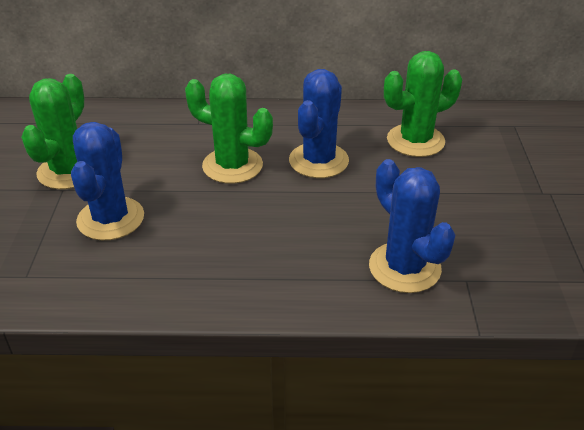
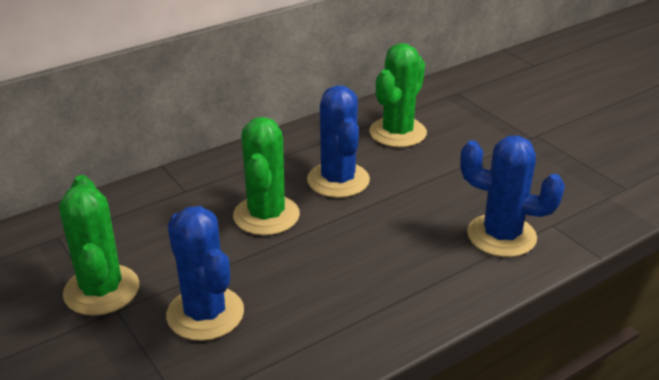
camera: 35 degrees left, 5 degrees down
green cactus [185,74,273,184] -> green cactus turned 75 degrees counterclockwise [233,117,300,235]

